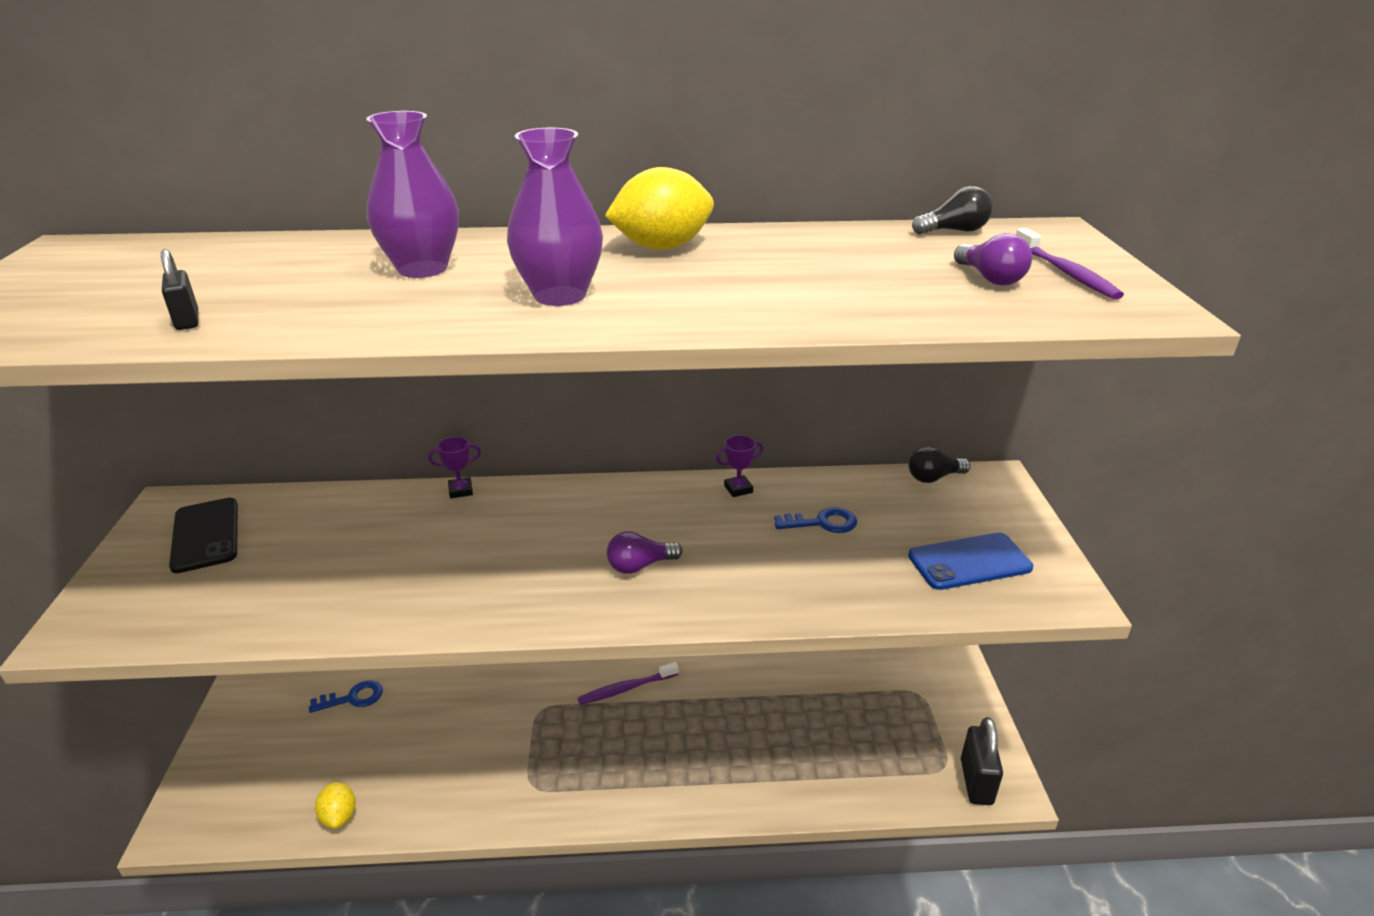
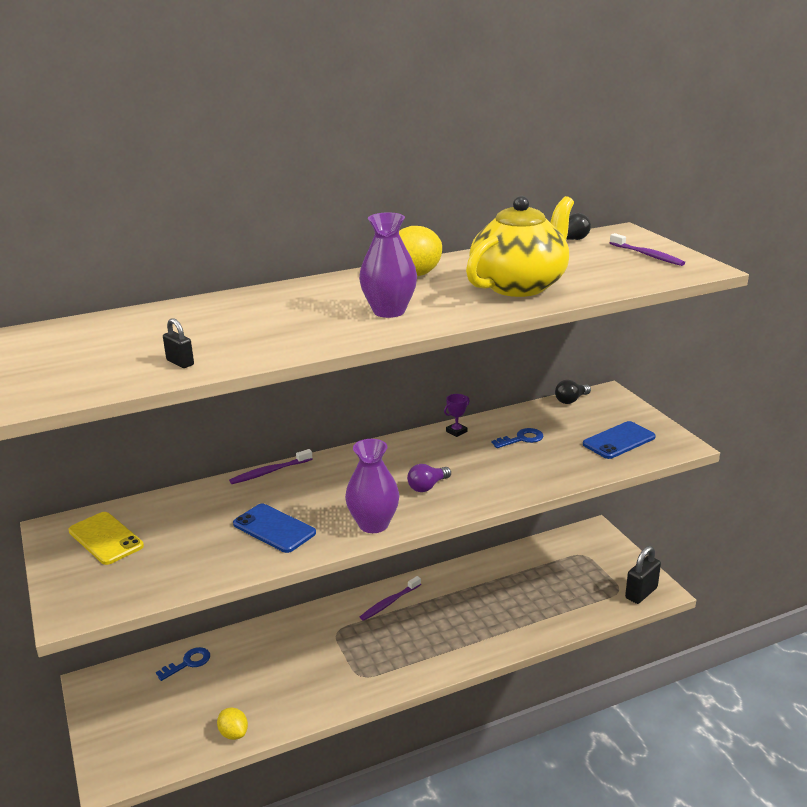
camera: 20 degrees left, 5 degrees down
black phone [169,498,238,573] -> yellow phone [68,512,144,565]
purple vase [366,111,459,278] -> purple vase moved to [345,439,400,533]
purple trophy [428,437,481,499] -> purple toothbrush [229,449,312,484]
purple light bulb [954,233,1032,285] -> none
black padlock [961,717,1003,805] -> black padlock turned 60 degrees clockwise [625,546,661,604]
none -> blue phone [233,504,316,553]
none -> yellow teapot [466,196,574,297]

